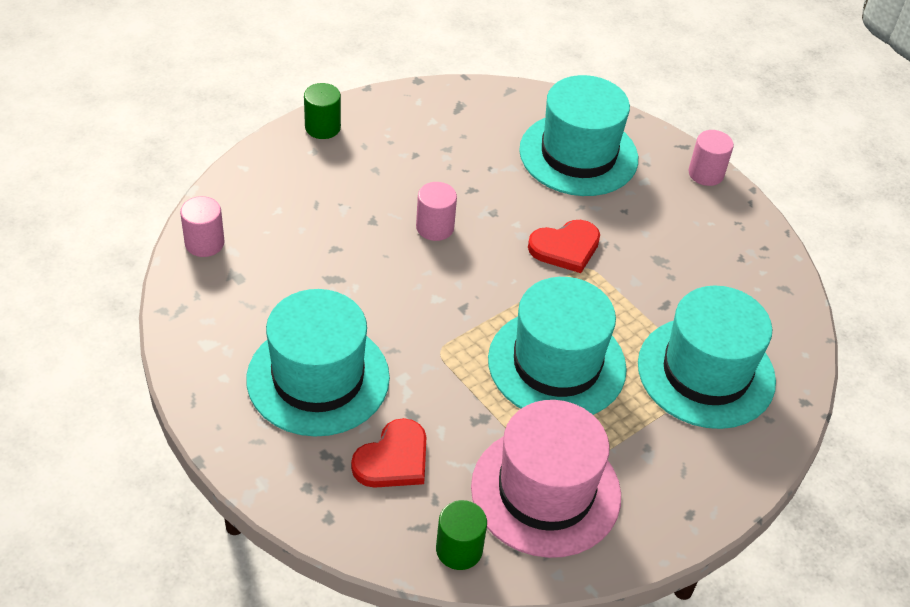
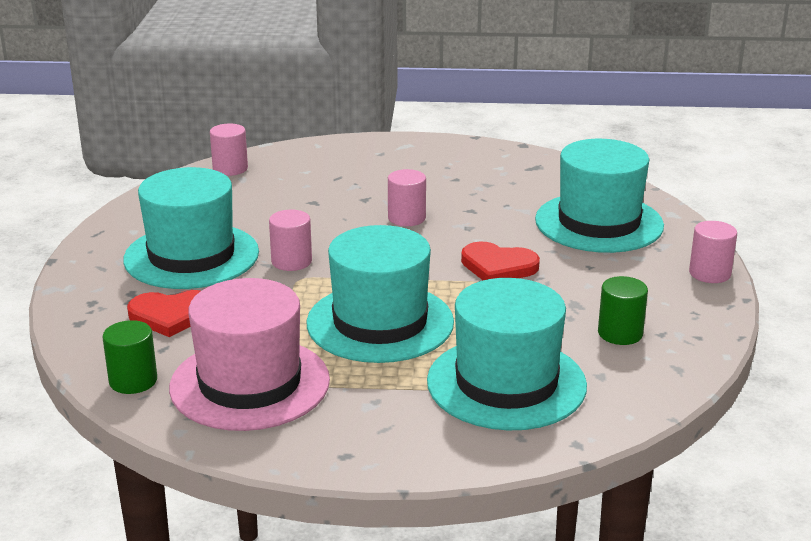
camera: 45 degrees right, 20 degrees down
green cylinder [304,83,341,139] -> green cylinder moved to [598,276,648,345]
none -> pink cylinder [269,210,312,271]

